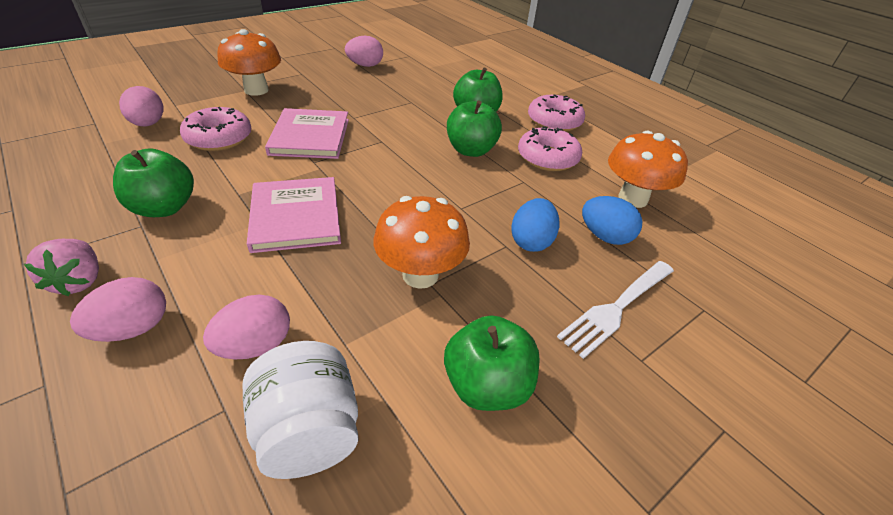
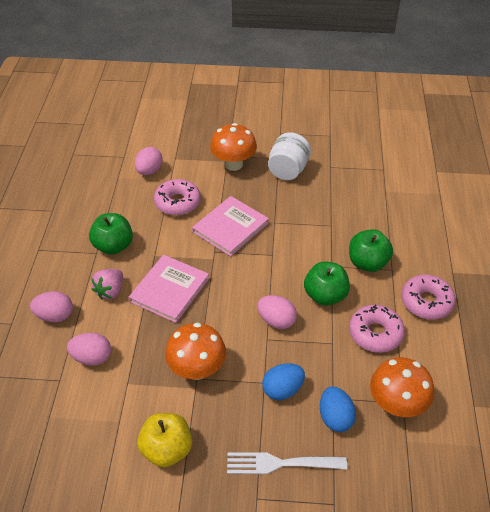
camera: 45 degrees right, 5 degrees up
pink strawberry [24,239,99,296] -> pink strawberry moved to [91,269,123,299]
white jar [243,341,359,479] -> white jar moved to [268,132,311,180]
pink egg [345,36,383,67] -> pink egg moved to [258,295,297,329]
green apple [444,315,540,411] -> yellow apple [137,413,192,467]

